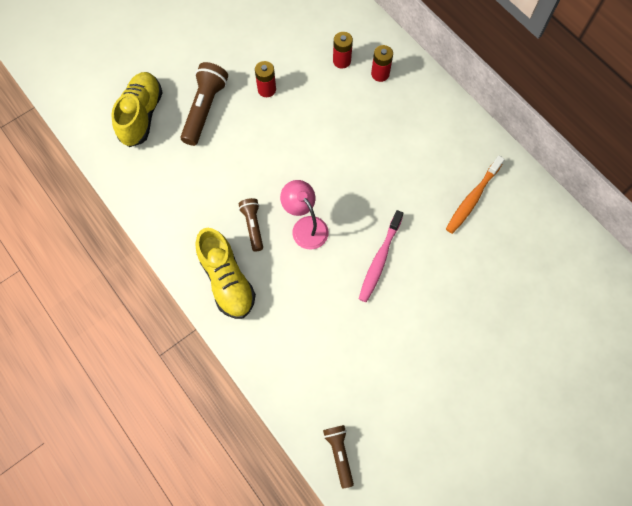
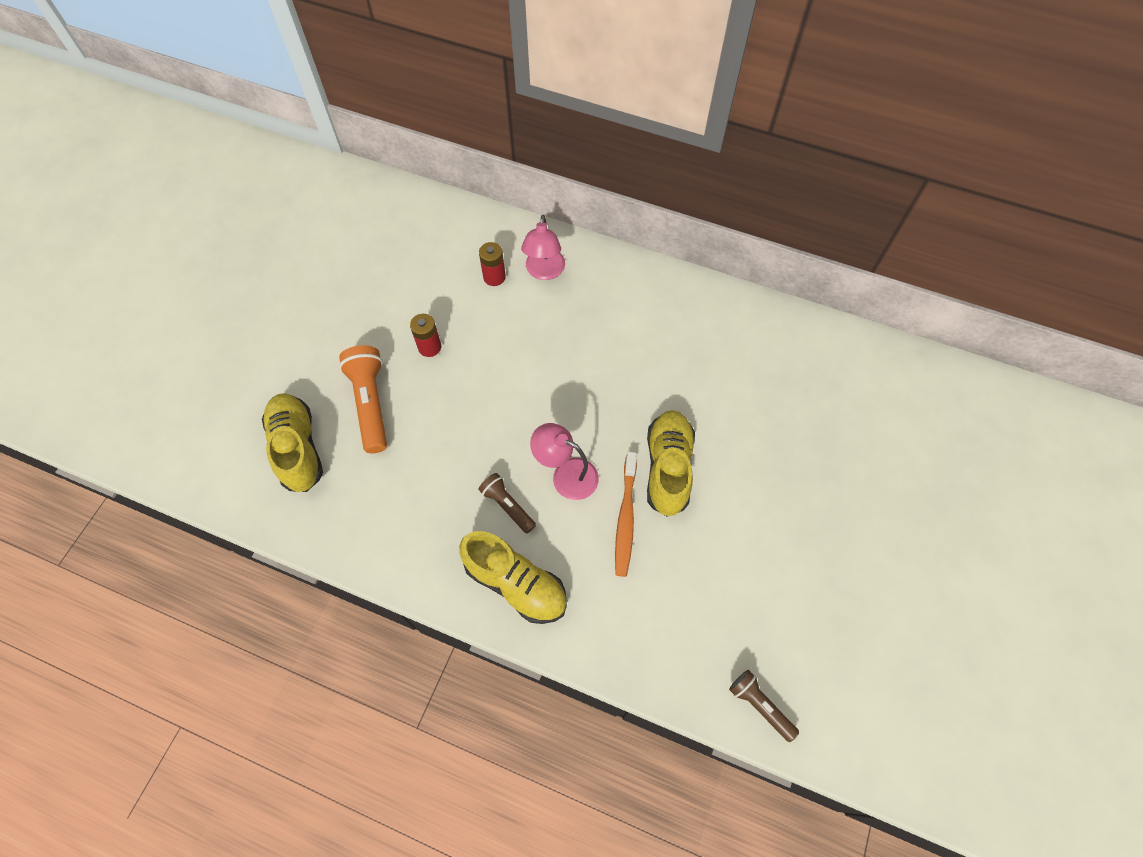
camera: 30 degrees left, 5 degrees down
brown flashlight [181,62,228,146] -> orange flashlight [339,345,387,453]
pink toothbrush [359,210,403,302] -> yellow shoe [647,410,695,517]
red battery [371,45,393,82] -> pink lamp [521,215,565,280]
orange toothbrush [446,156,505,234] -> orange toothbrush moved to [615,451,637,577]

